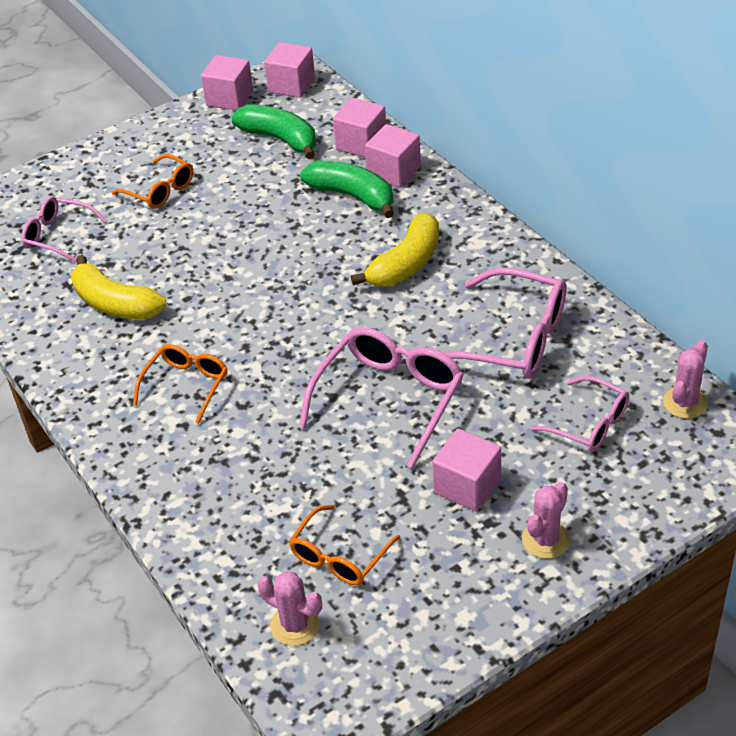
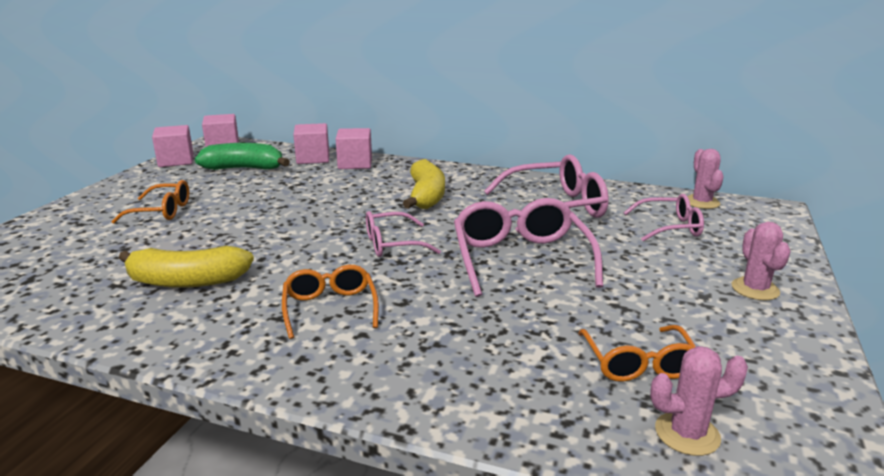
camera: 40 degrees left, 20 degrees down
pink glasses [21,196,107,263] -> pink glasses moved to [366,211,441,257]
green banana [300,161,394,218] -> none
pink cube [432,429,501,511] -> none

